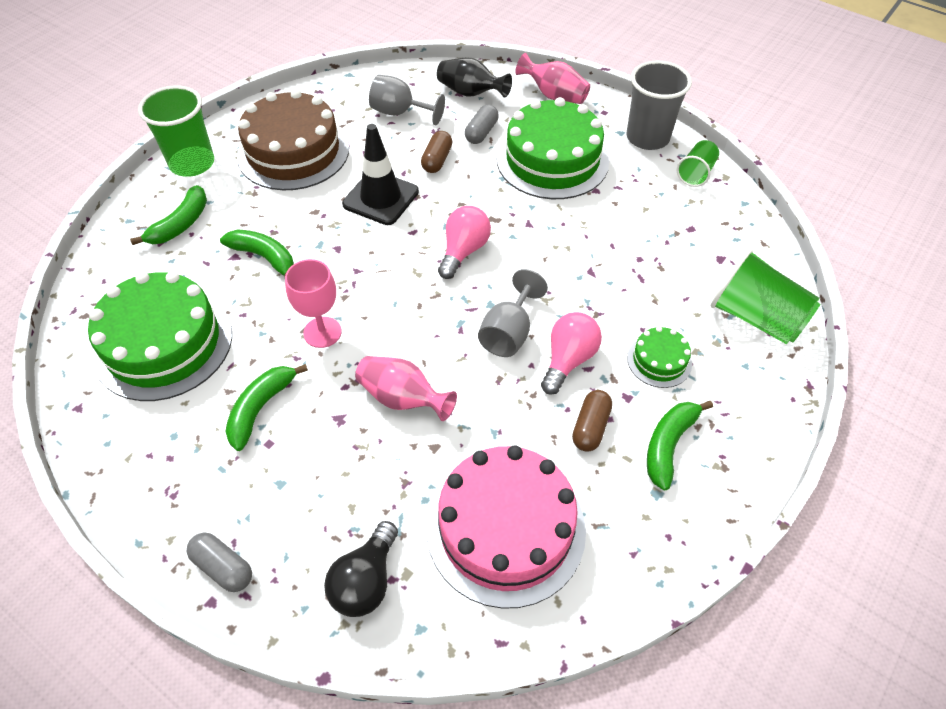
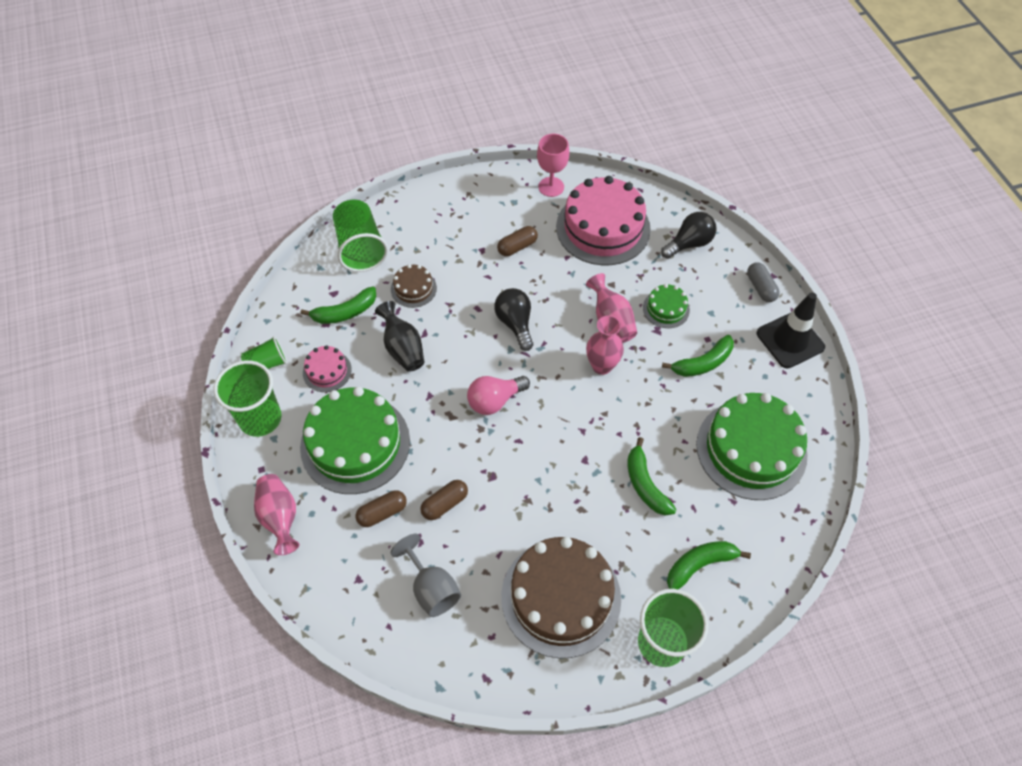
camera: 145 degrees left, 5 degrees up
pink goblet [285,259,342,348] -> pink goblet moved to [537,134,569,197]
black traffic cone [342,124,419,225] -> black traffic cone moved to [757,292,825,368]
black vase [437,57,512,98] -> black vase moved to [375,301,424,372]
grey capsule [465,104,499,144] -> brown capsule [355,490,407,527]
grey goblet [478,269,548,357] -> black light bulb [494,288,533,351]
pink light bulb [541,312,602,395] -> none
grey cup [627,61,692,150] -> green cup [214,360,282,437]
green cake [627,326,692,388] -> green cake moved to [643,284,690,328]
green banana [647,401,713,490] -> green banana moved to [301,286,376,324]
none -> pink cake [303,345,352,392]
none -> brown cake [391,264,437,308]
none -> pink vase [586,315,624,375]

